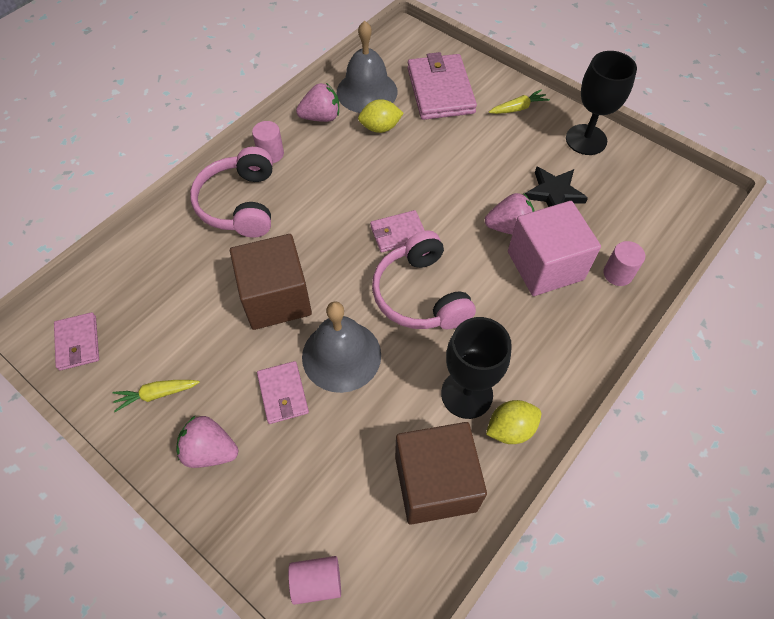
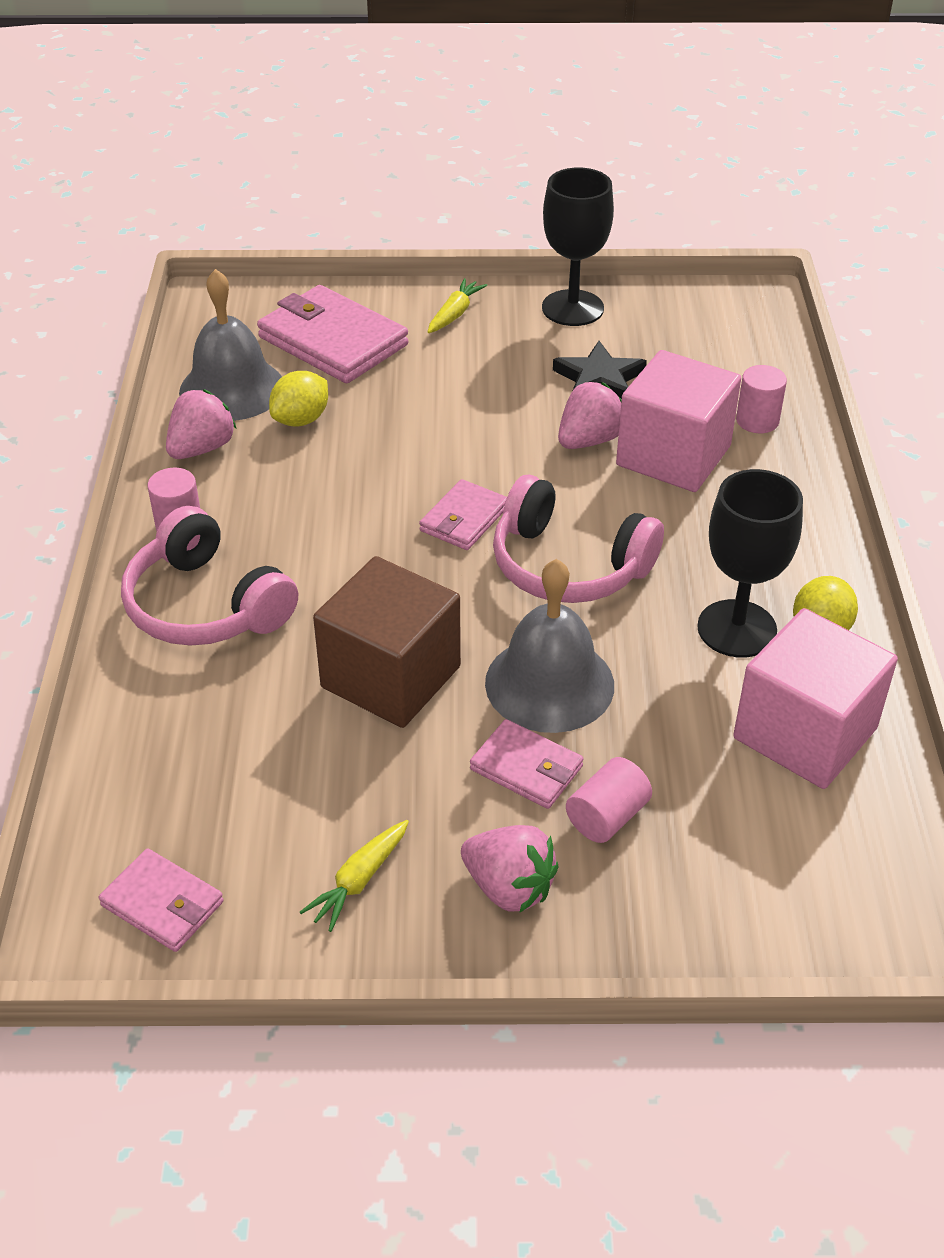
camera: 40 degrees left, 15 degrees down
pink strawberry [176,416,238,468] -> pink strawberry turned 120 degrees counterclockwise [461,825,559,913]
pink cylinder [288,556,341,605] -> pink cylinder moved to [566,757,652,843]
brown cube [395,422,487,525] -> pink cube [733,608,898,789]

